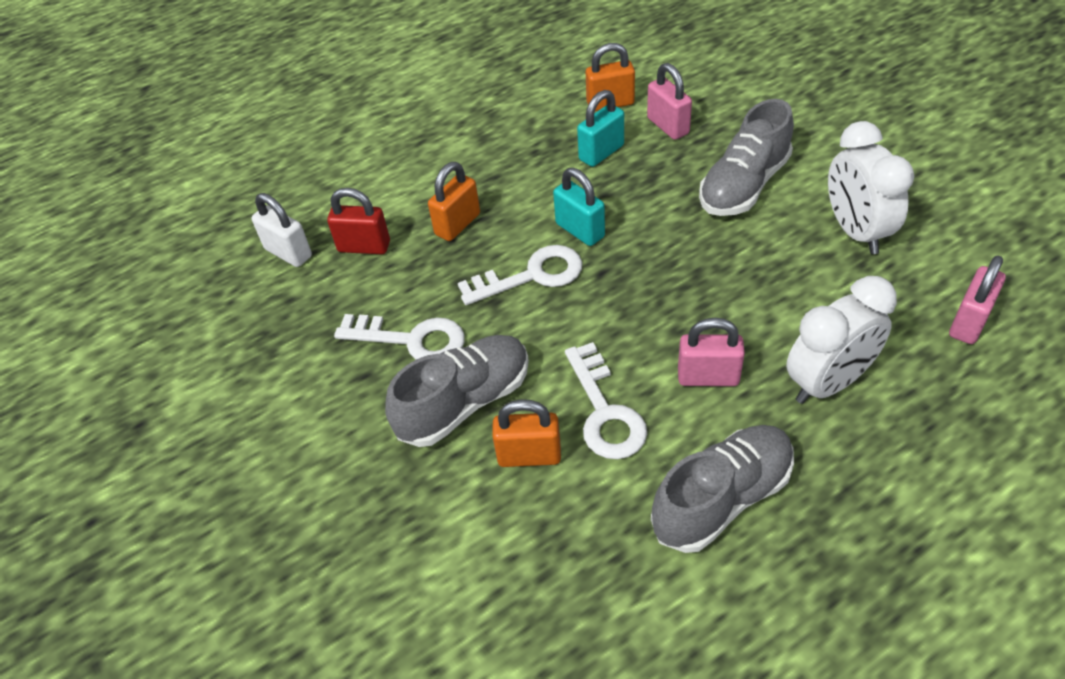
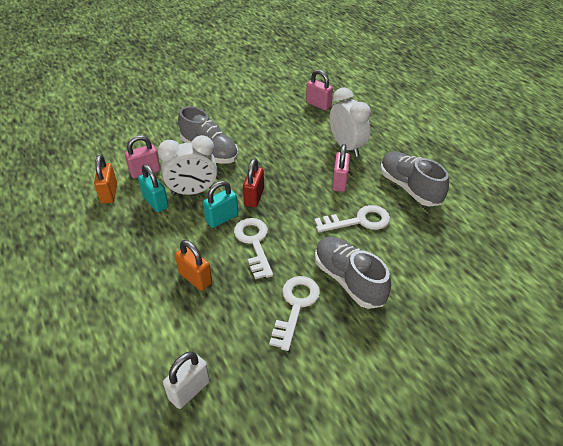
camera: 90 degrees left, 5 degrees down
red padlock [327,188,390,254] -> red padlock moved to [243,158,264,207]
orange padlock [492,399,561,467] -> none
white clock [828,121,914,254] -> white clock moved to [158,135,217,195]

